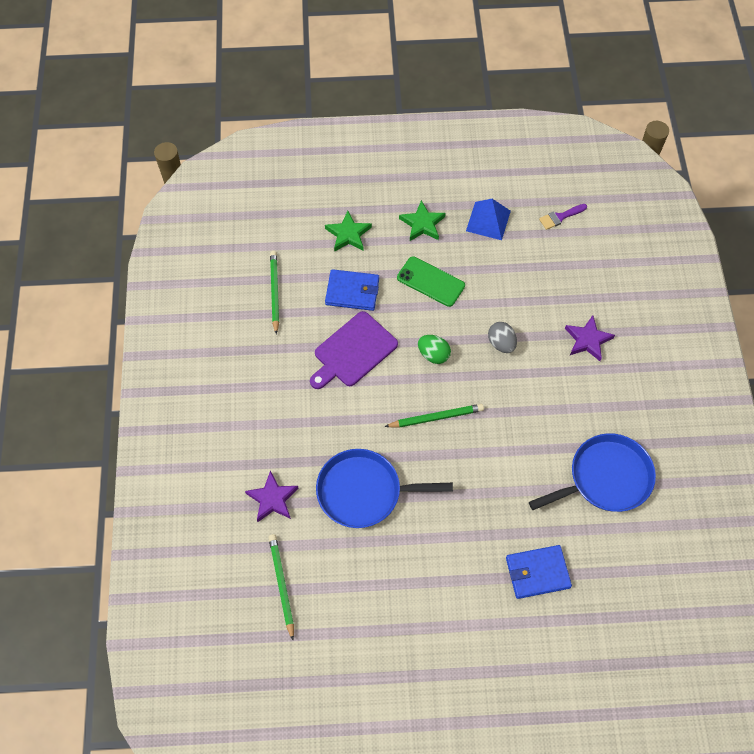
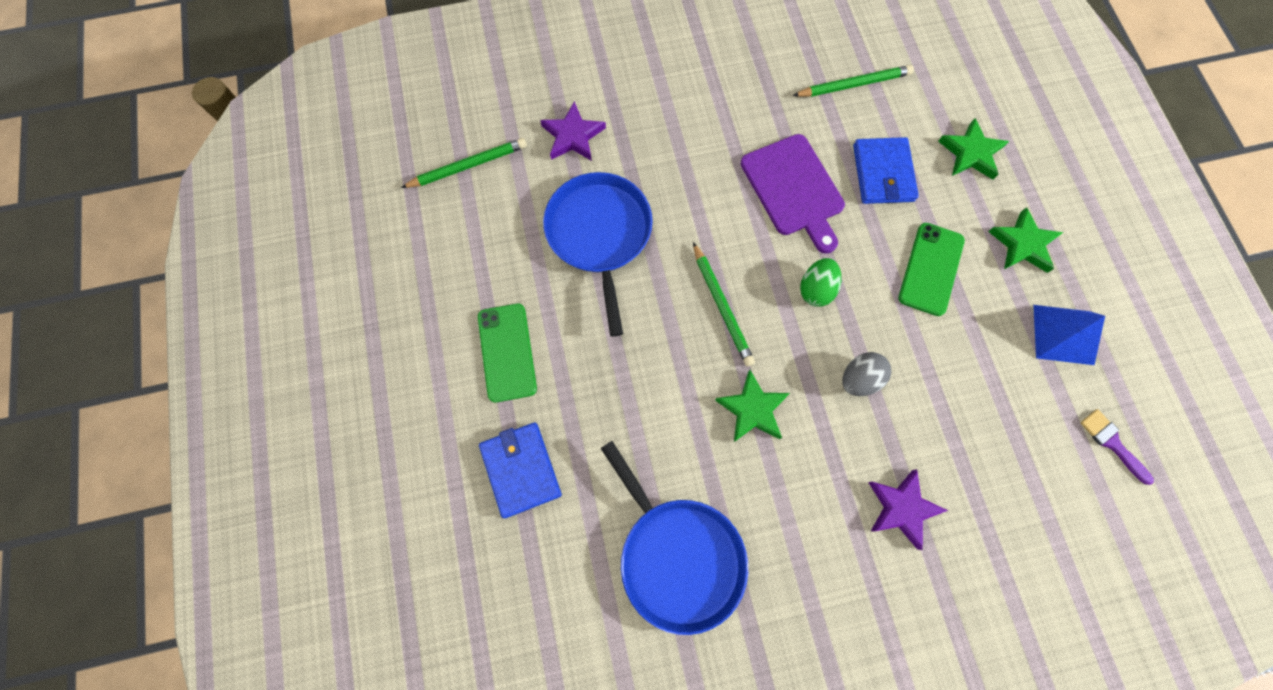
camera: 80 degrees right, 10 degrees up
purple cutting board [310,311,398,389] -> purple cutting board turned 150 degrees counterclockwise [741,134,845,254]
none -> green phone [478,304,537,402]
none -> green star [715,370,790,442]

